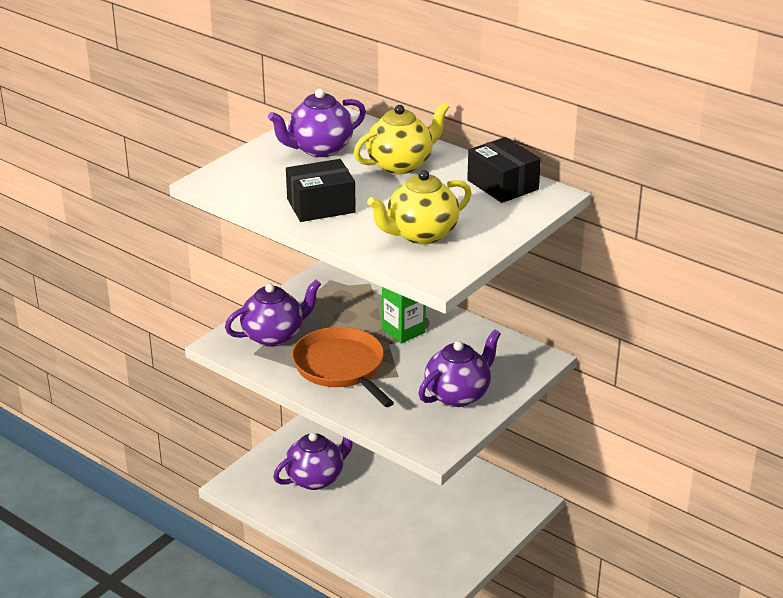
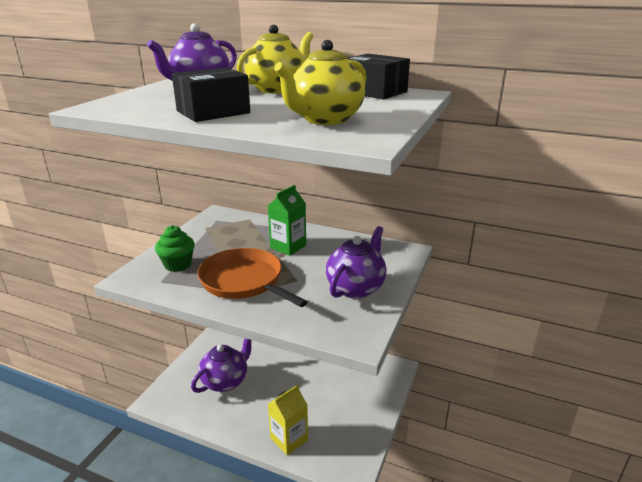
camera: 15 degrees left, 5 degrees down
purple teapot [225,280,321,347] -> green cupcake [155,225,195,272]
none -> yellow carton [268,385,308,455]

